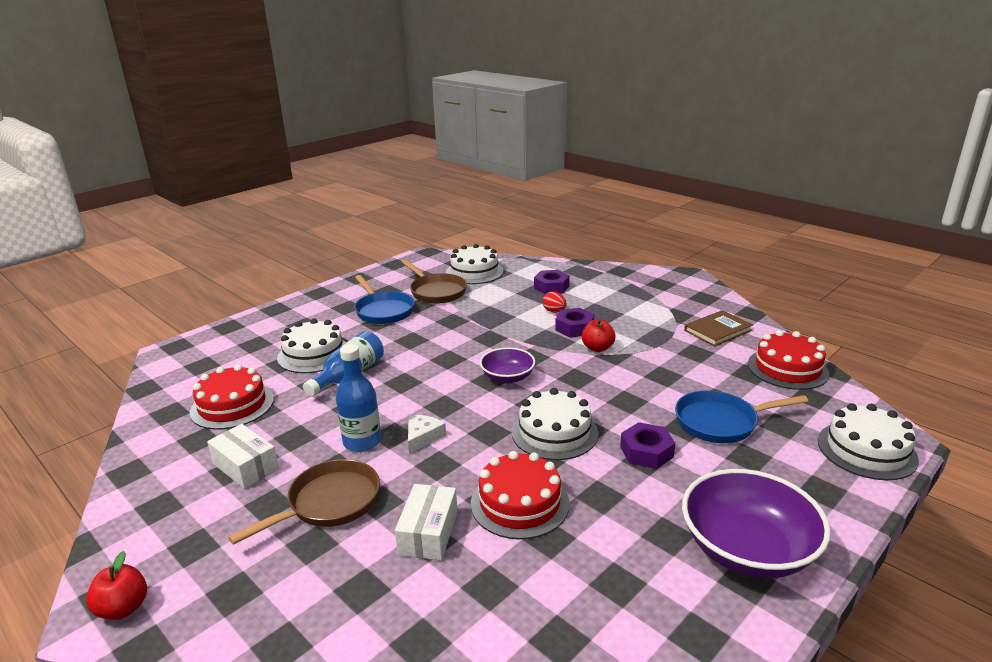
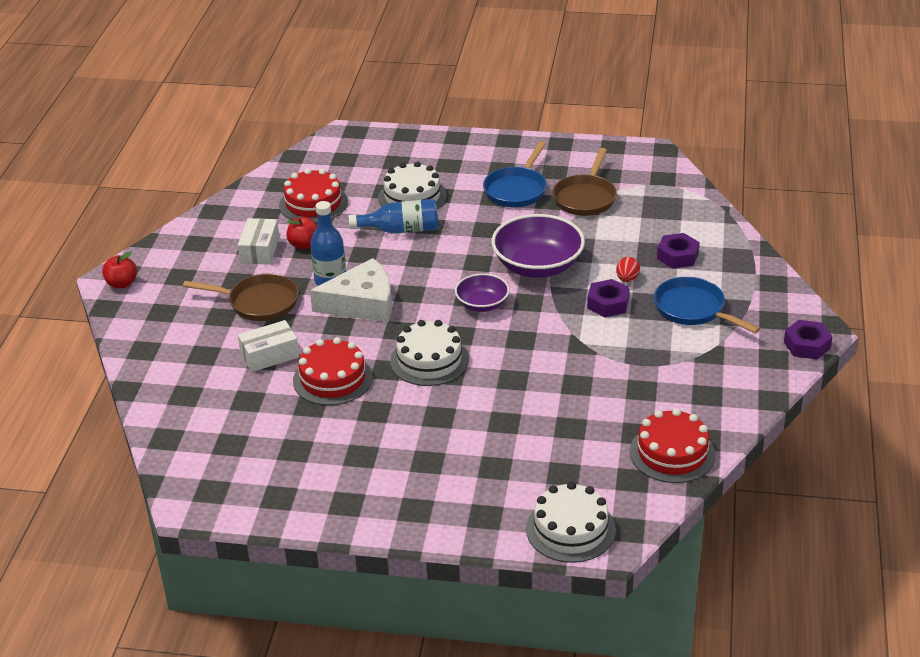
camera: 55 degrees right, 10 degrees up
white cheese [408,415,446,454] -> white cheese [310,258,392,323], size x2.07
white cake [446,244,503,284] -> none
red apple [582,319,615,352] -> red apple moved to [287,217,317,249]
purple nut [620,422,675,469] -> purple nut moved to [784,320,833,360]
blue pan [675,390,808,443] -> blue pan moved to [654,277,760,334]
purple bowl [682,469,831,578] -> purple bowl moved to [491,214,585,278]
brown book [684,310,753,346] -> none

